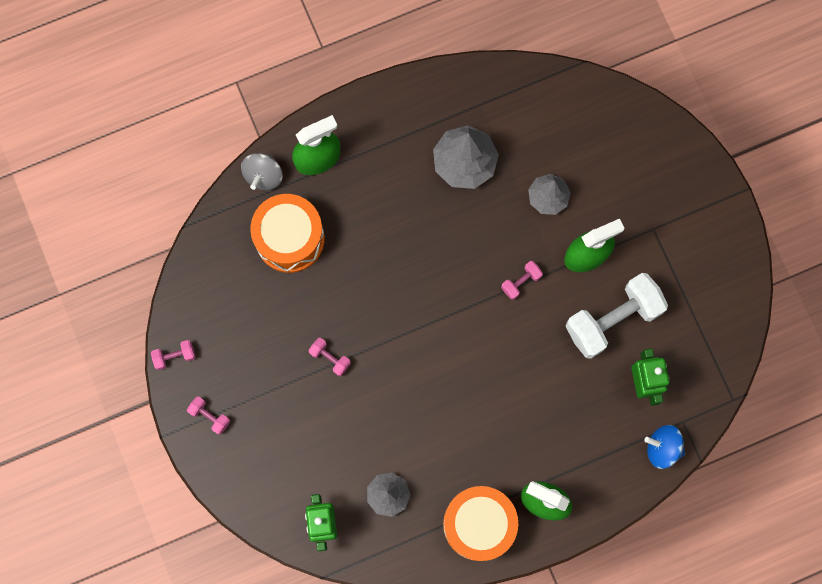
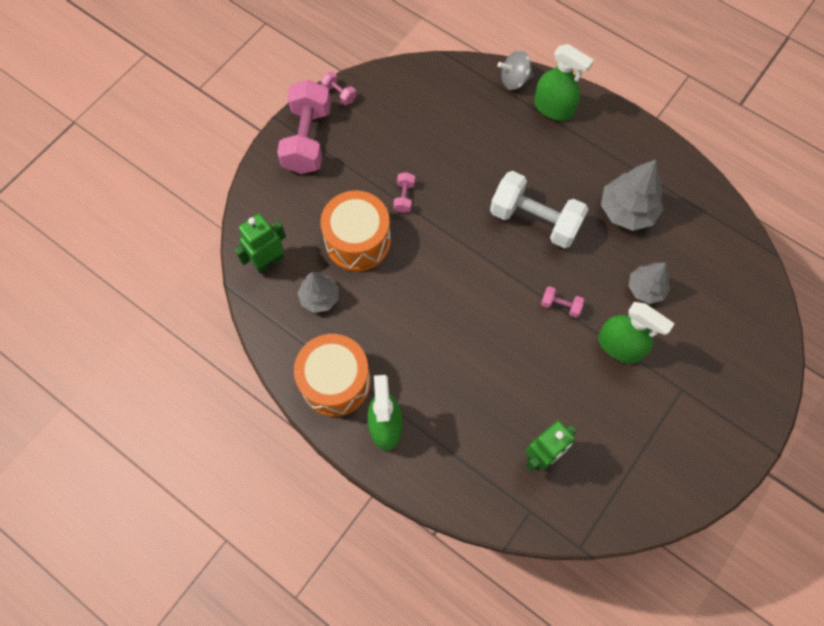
camera: 60 degrees right, 10 degrees down
pink dumbbell [187,396,230,435] -> pink dumbbell [277,80,331,174], size x2.32
orange drum [250,194,325,273] -> orange drum moved to [320,190,391,272]
white dumbbell [565,273,668,359] -> white dumbbell moved to [490,171,588,248]
blue spinning top [644,425,685,469] -> none

